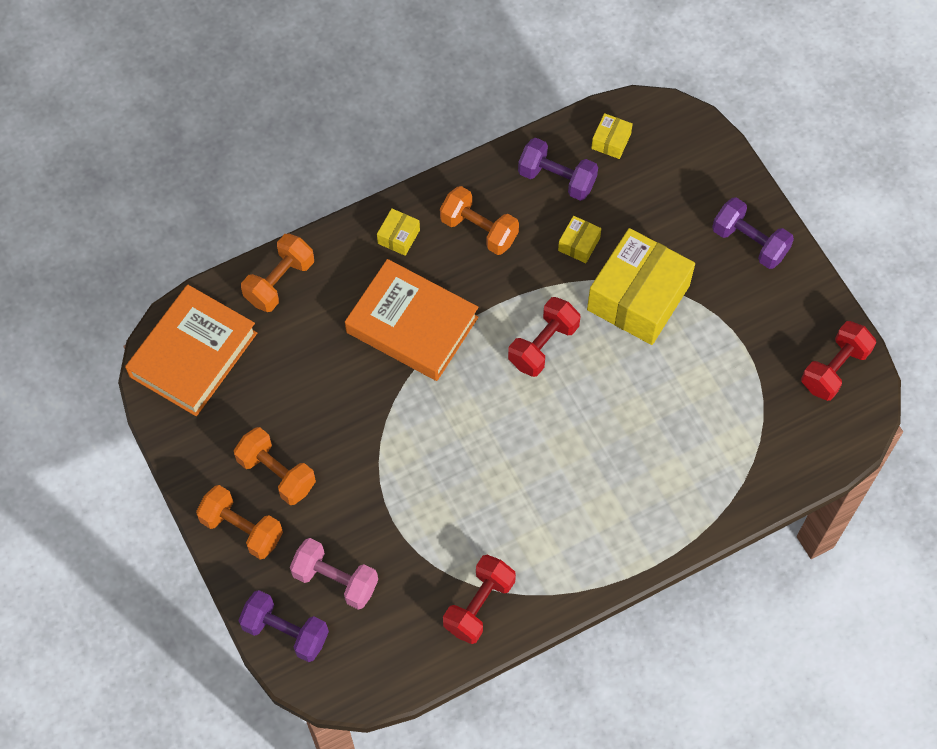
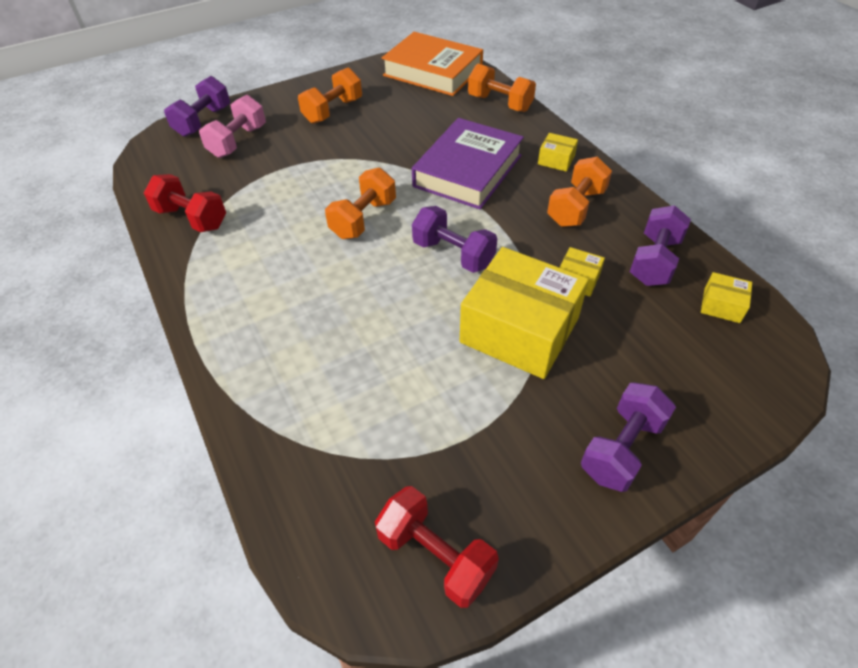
camera: 90 degrees right, 15 degrees down
orange dumbbell [196,485,283,559] -> orange dumbbell moved to [325,168,396,239]
orange book [345,259,479,381] -> purple book [412,118,524,209]
red dumbbell [508,297,580,377] -> purple dumbbell [412,206,497,273]

